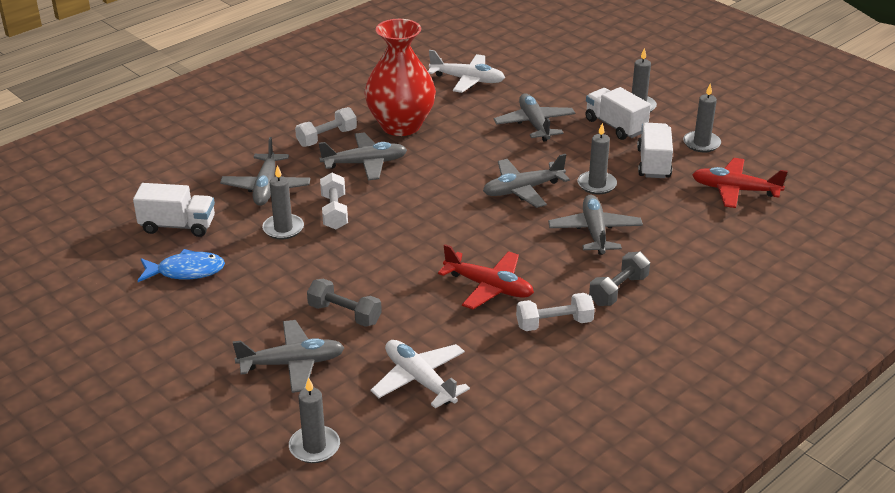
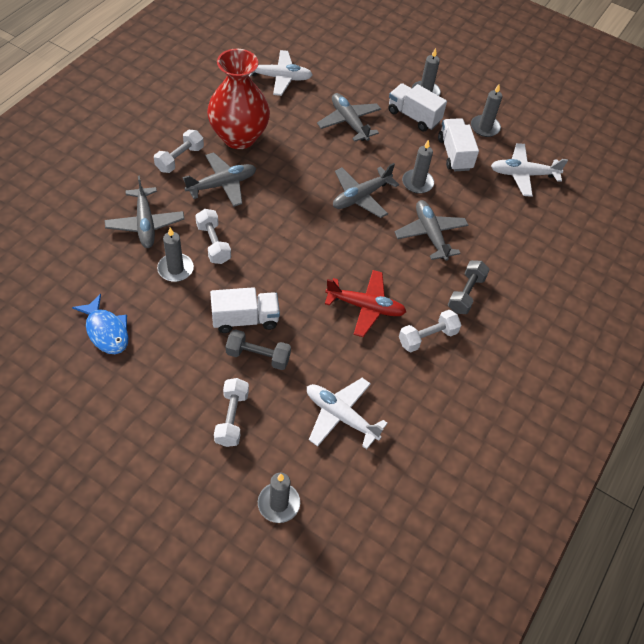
camera: 20 degrees left, 20 degrees up
white truck [133,183,215,237] -> white truck moved to [210,287,280,333]
blue fish [138,249,225,282] -> blue fish turned 75 degrees clockwise [72,294,129,354]
grey plane [233,320,345,393] -> white dumbbell [214,378,249,447]
red plane [692,158,788,208] -> white plane [491,143,568,197]

